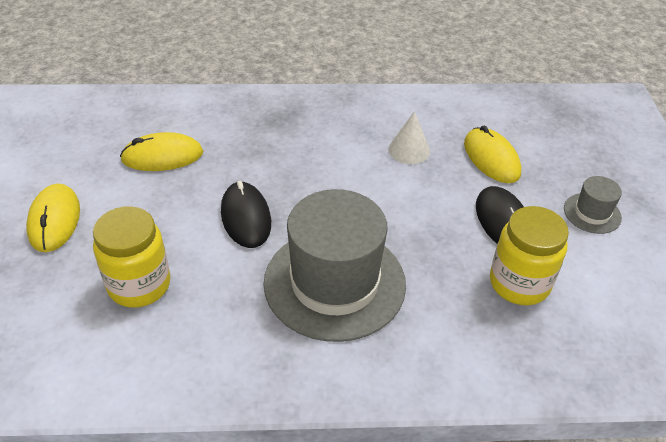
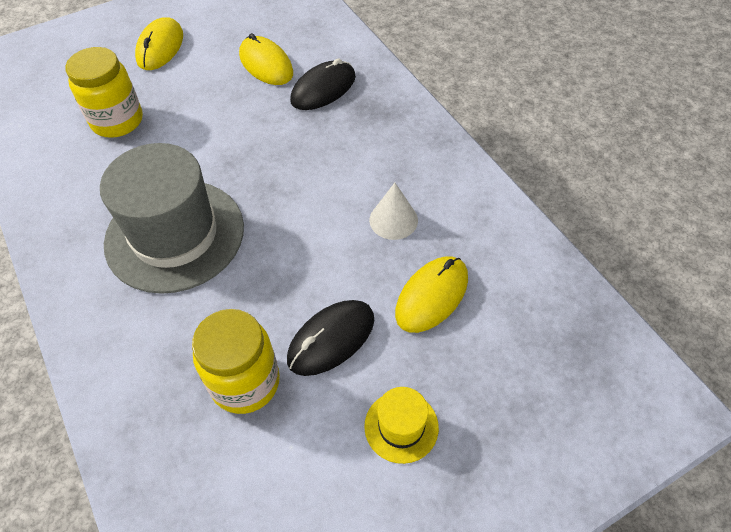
camera: 65 degrees right, 10 degrees up
yellow mouse [26,184,80,252] -> yellow mouse turned 45 degrees counterclockwise [135,17,183,70]
black mouse [221,181,271,248] -> black mouse moved to [290,58,356,110]
grey hat [564,176,622,234] -> yellow hat [364,387,439,464]

